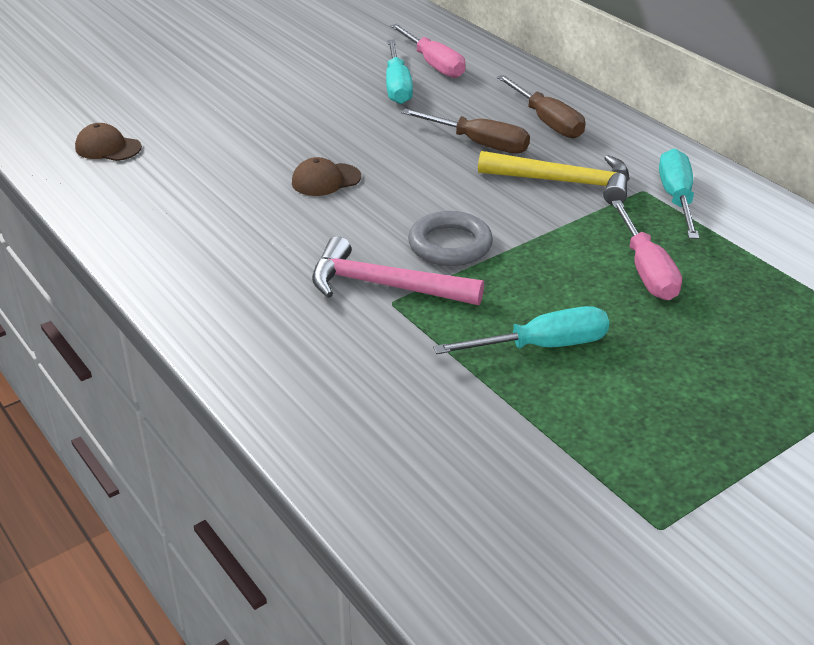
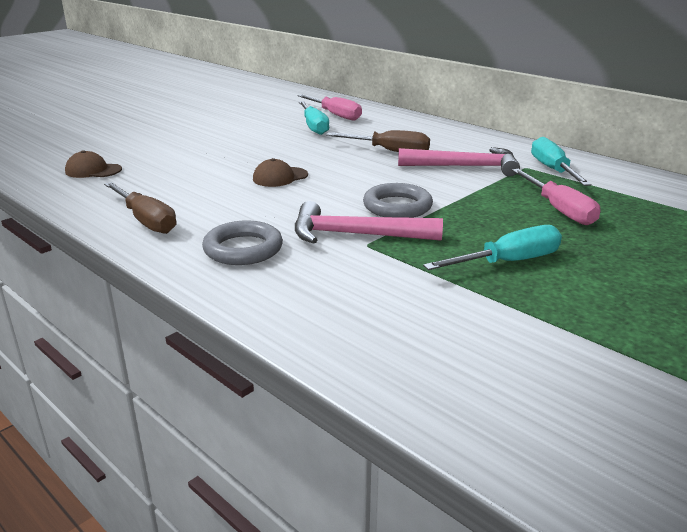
camera: 10 degrees left, 10 degrees down
yellow hammer [478,151,629,205] -> pink hammer [398,147,520,177]
brown screwdriver [497,75,585,138] -> brown screwdriver moved to [104,182,176,234]
none -> grey ring [202,220,283,265]

